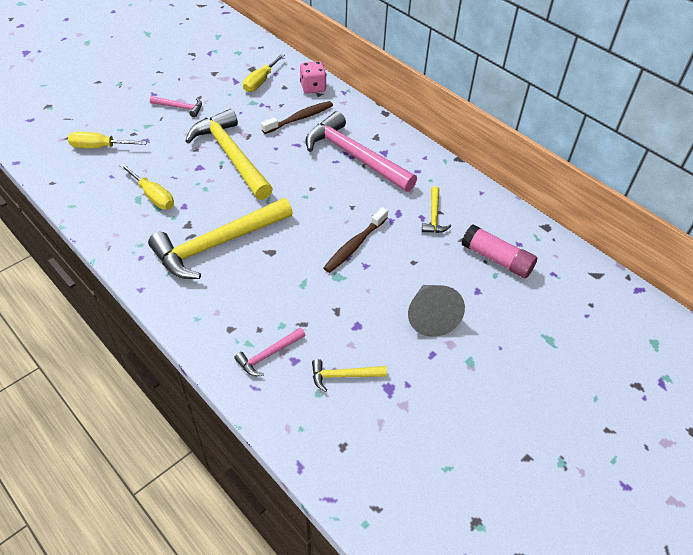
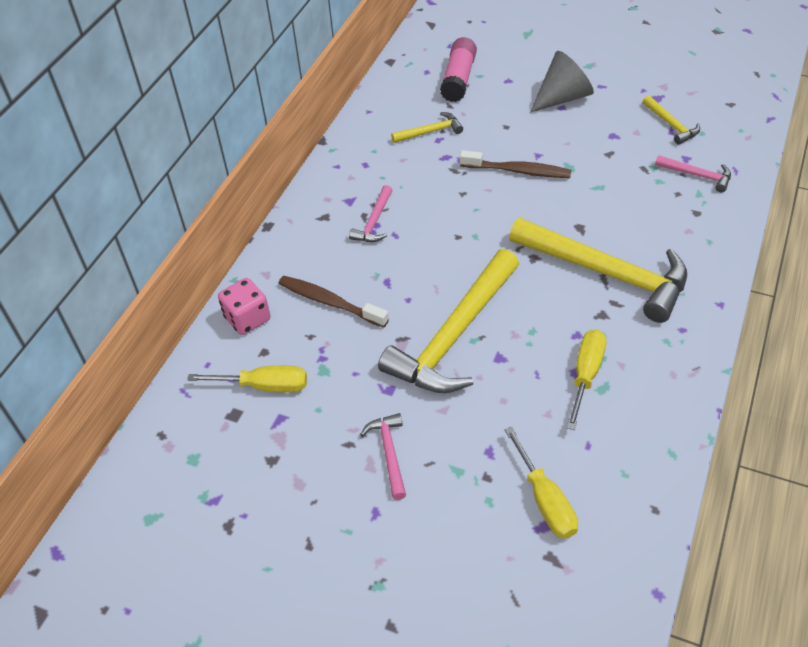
camera: 110 degrees left, 0 degrees up
pink hammer [305,111,417,192] -> pink hammer [349,185,393,242], size x0.45

